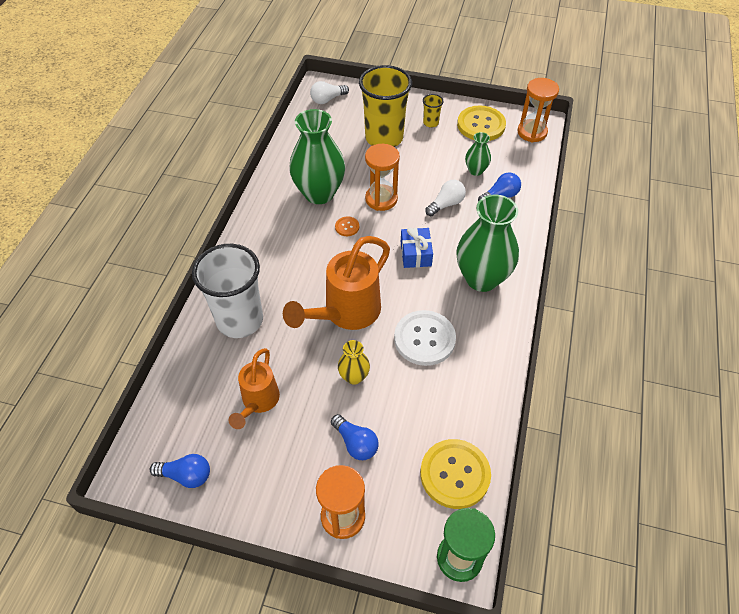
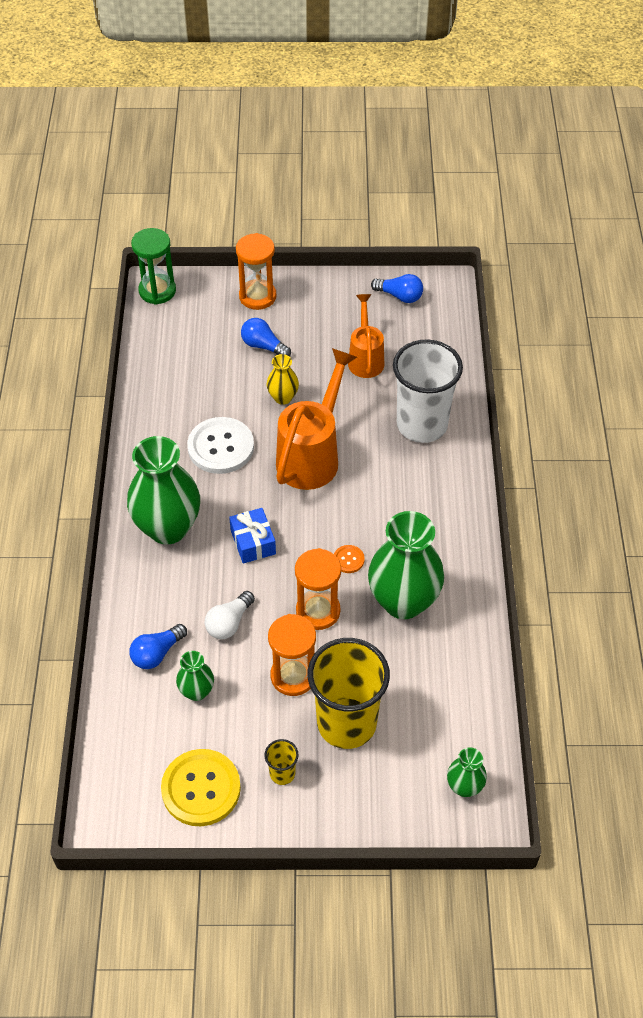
camera: 165 degrees right, 0 degrees up
blue light bulb [150,454,210,488] -> blue light bulb turned 150 degrees counterclockwise [371,274,423,303]
white light bulb [310,81,349,104] -> green vase [447,747,487,797]
yellow button [420,439,491,509] -> none
orange hourglass [517,78,559,142] -> orange hourglass moved to [268,614,316,696]

